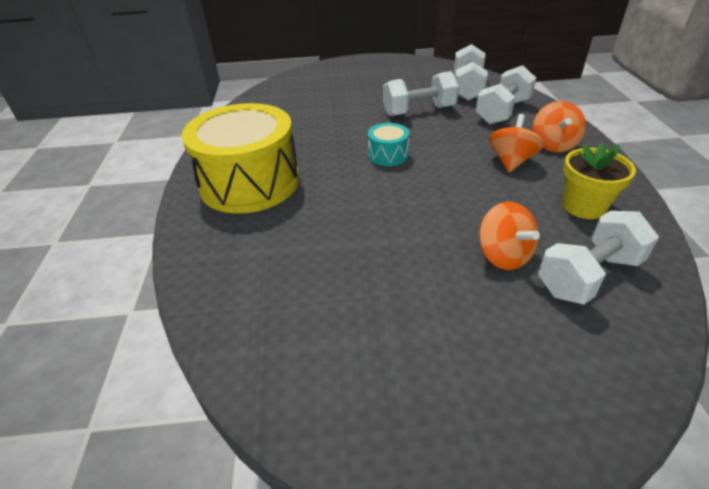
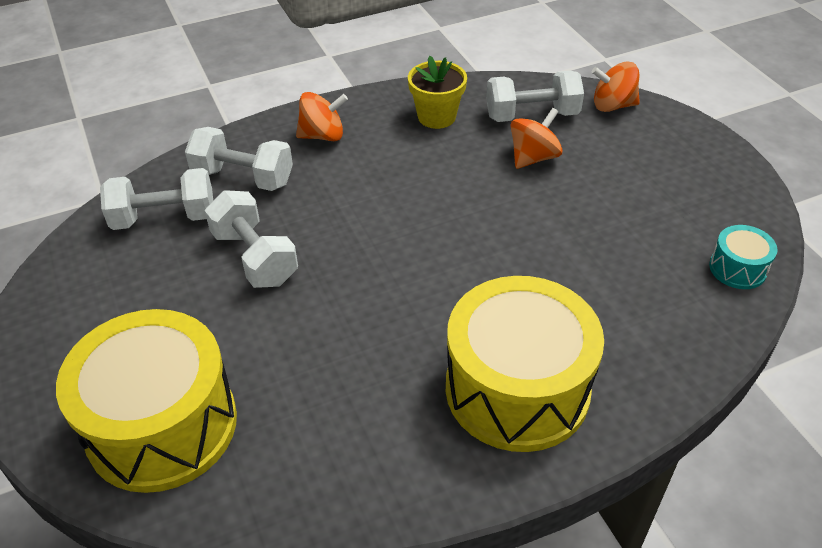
camera: 110 degrees left, 5 degrees up
turquoise drum [368,123,409,166] -> turquoise drum moved to [709,225,778,289]
orange spinning top [489,114,544,172] -> orange spinning top moved to [592,62,640,112]
white dumbbell [538,211,659,305] -> white dumbbell turned 45 degrees counterclockwise [486,71,584,122]
none -> yellow drum [56,309,237,493]

